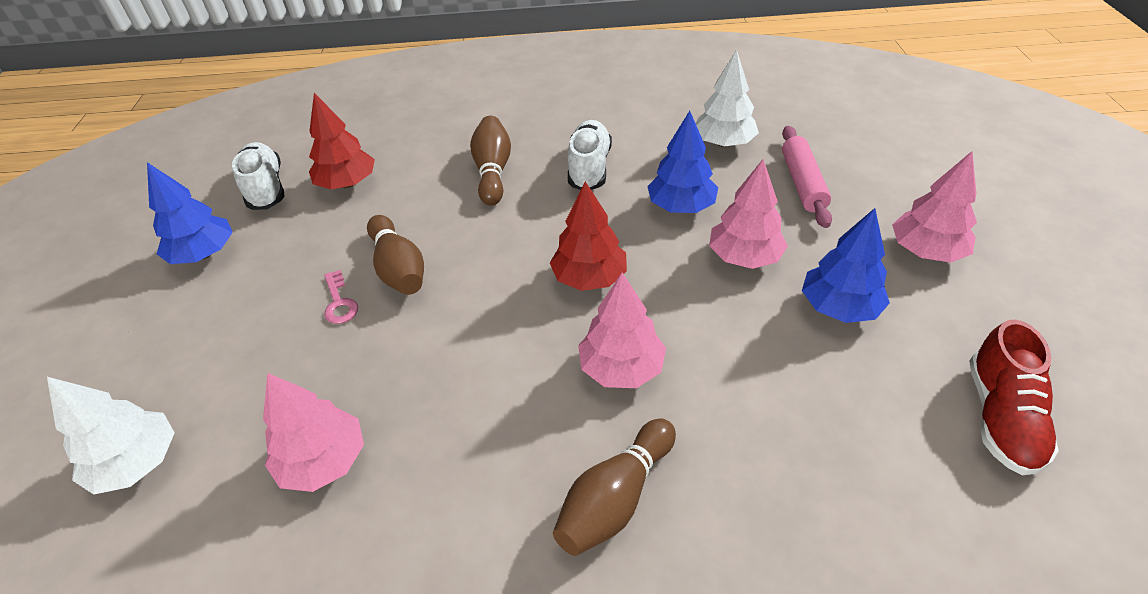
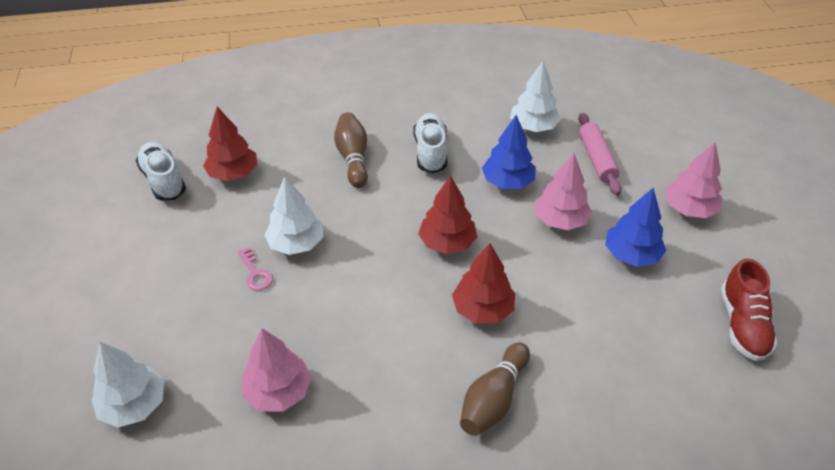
camera: 10 degrees left, 0 degrees up
blue tree [147,162,233,264] -> none
brown bowling pin [367,215,424,295] -> white tree [264,176,323,255]
pink tree [578,273,666,388] -> red tree [452,243,515,324]

